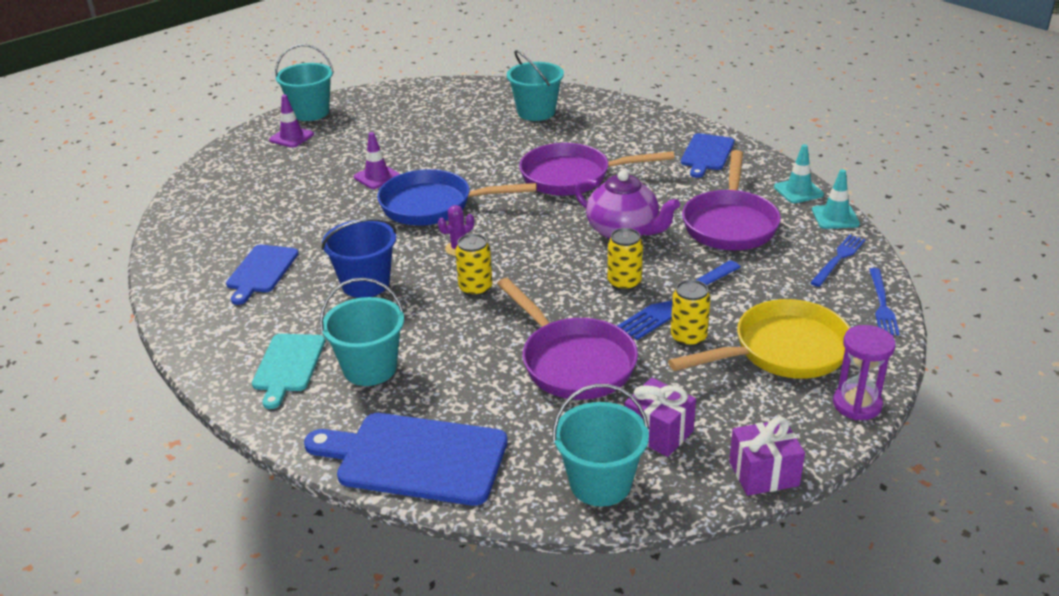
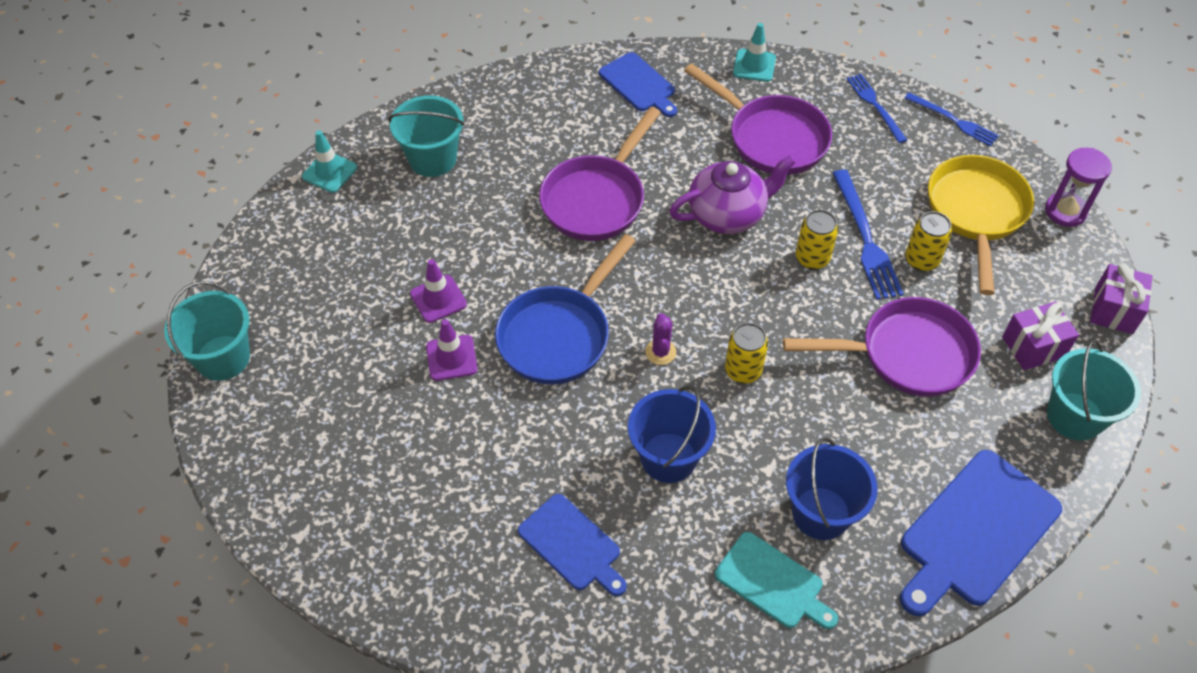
camera: 60 degrees left, 20 degrees up
purple traffic cone [269,95,314,148] -> purple traffic cone moved to [410,259,467,323]
turquoise bucket [320,278,404,386] -> blue bucket [786,437,878,540]
turquoise traffic cone [812,169,860,229] -> turquoise traffic cone moved to [302,130,357,193]

